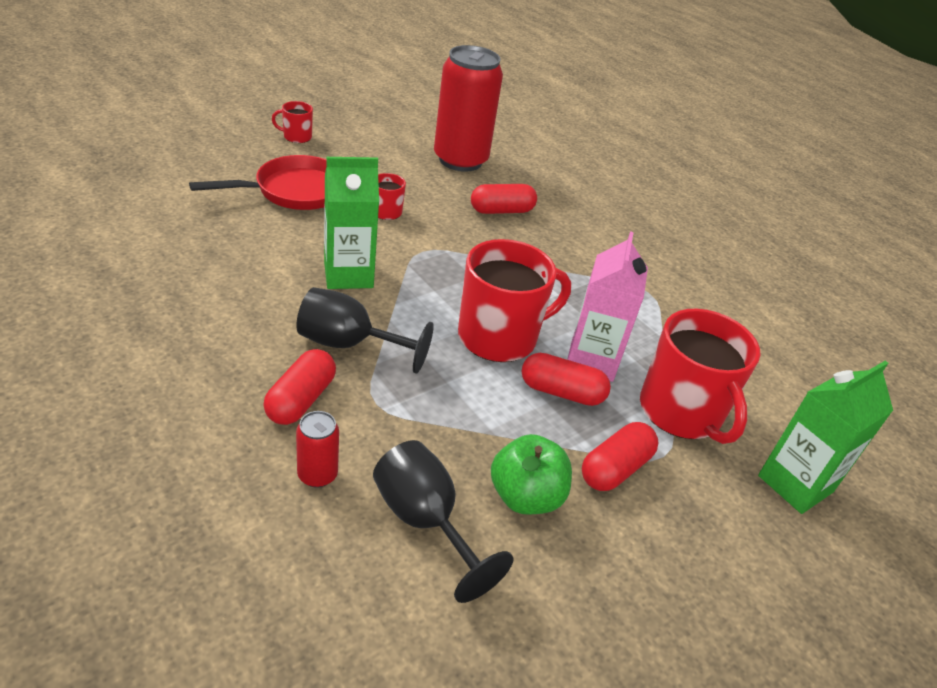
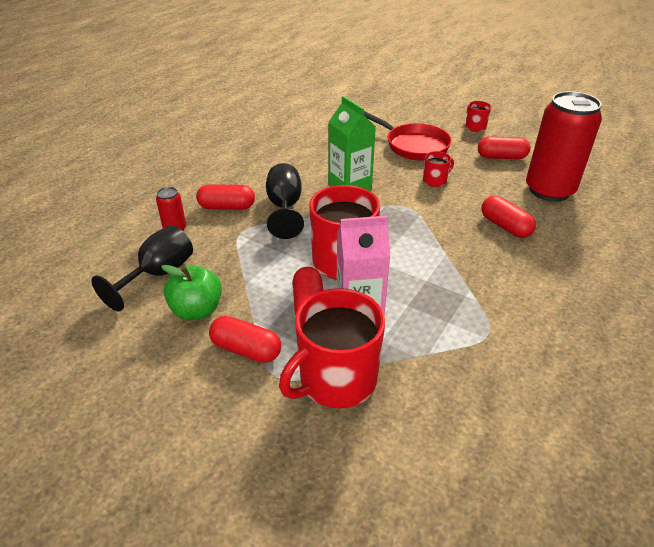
camera: 75 degrees right, 0 degrees up
green carton [758,361,893,514] -> none
none -> red capsule [478,136,531,159]

